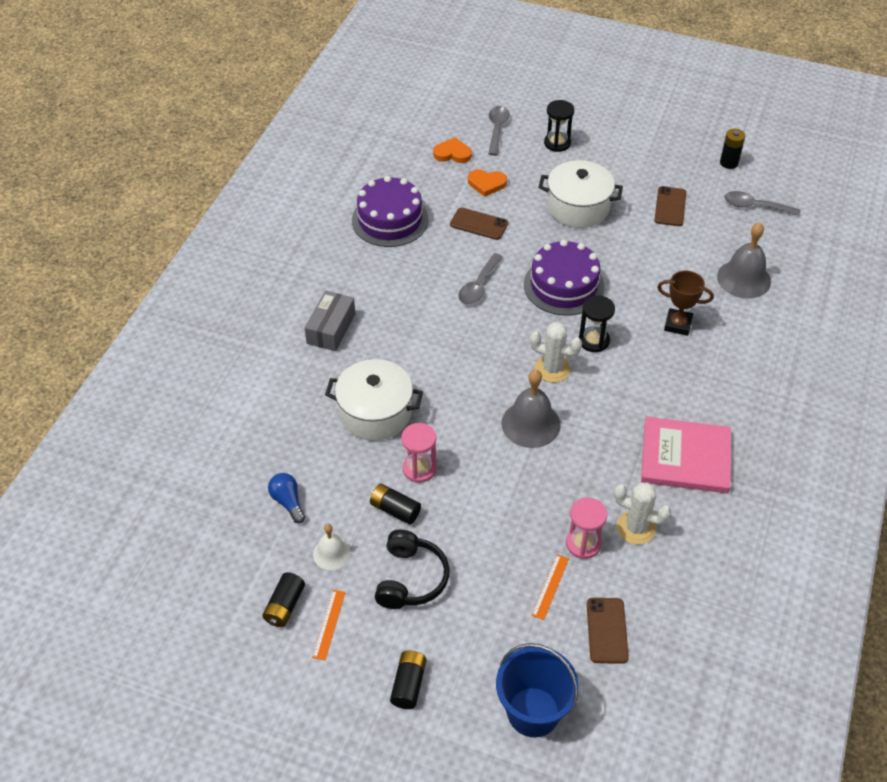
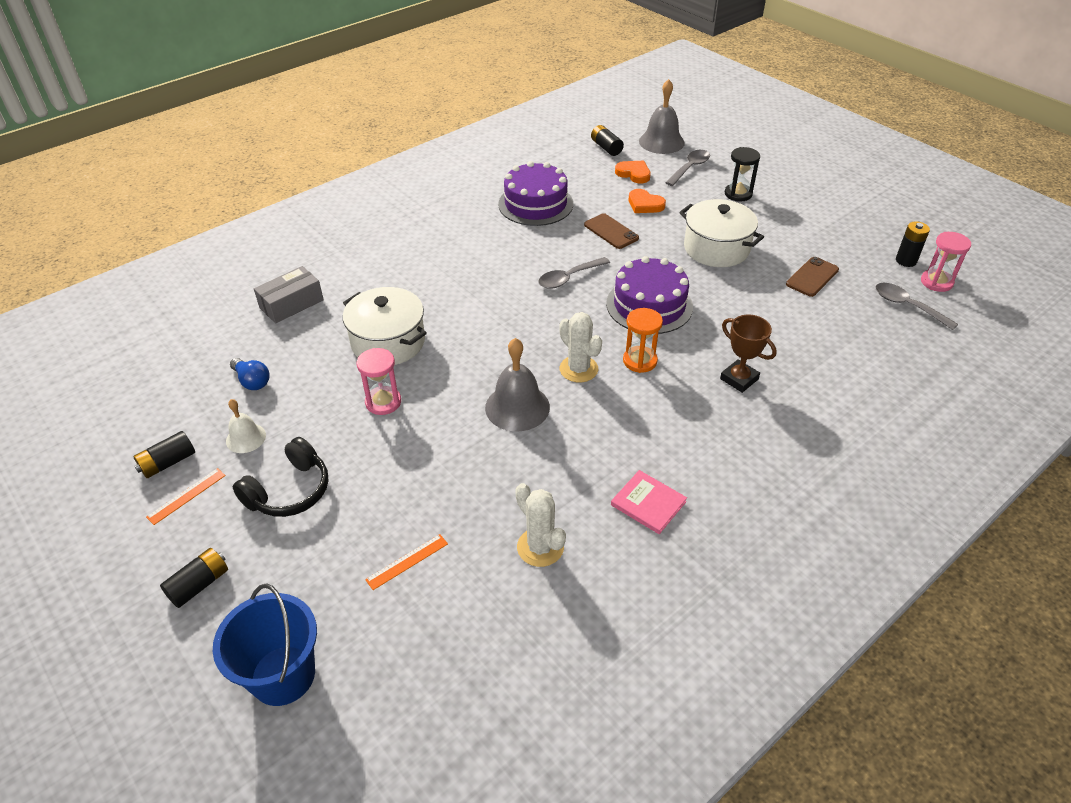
camera: 30 degrees right, 5 degrees down
blue light bulb [268,473,305,523] -> blue light bulb turned 135 degrees clockwise [230,358,270,390]
grey box [305,291,355,351] -> grey box moved to [254,266,324,324]
black battery [370,484,421,524] -> black battery moved to [591,125,624,156]
pink hourglass [566,498,607,559] -> pink hourglass moved to [921,232,971,292]
black hourglass [579,295,615,352] -> orange hourglass [623,308,663,373]
brown phone [587,598,629,664] -> none
pink book [641,417,731,493] -> pink book [611,470,687,534], size x0.57
grey bell [717,223,771,299] -> grey bell moved to [639,79,685,154]

